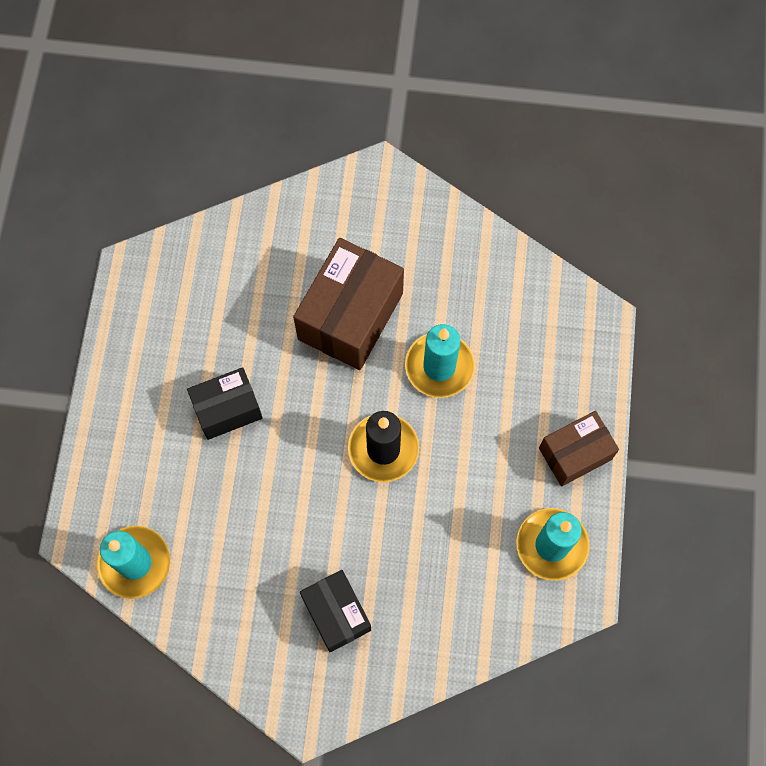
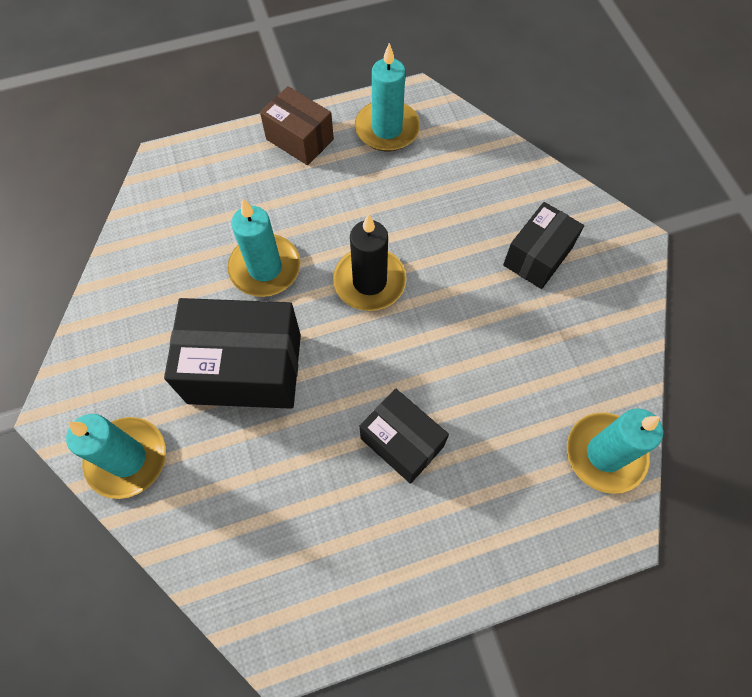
camera: 115 degrees left, 5 degrees down
brown box [293,238,404,370] -> black box [164,298,301,409]
none -> turquoise candle [66,414,166,499]

